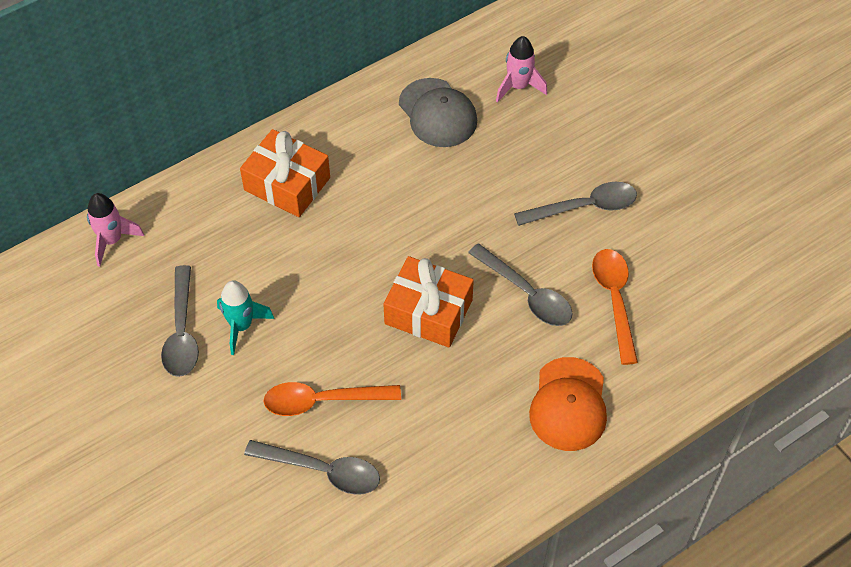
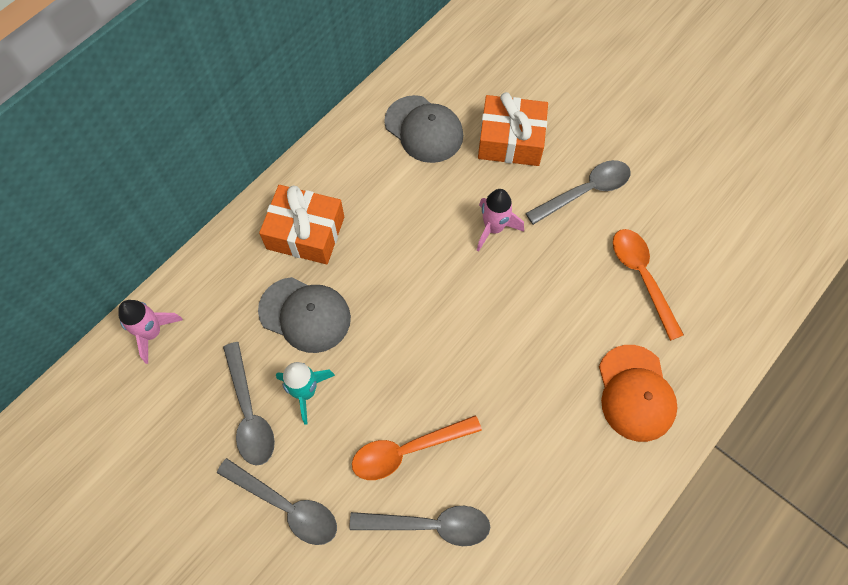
camera: 15 degrees left, 10 degrees up
orange gift [384,256,474,348] -> orange gift moved to [478,92,548,166]
grey spoon [468,243,572,326] -> grey spoon moved to [217,458,337,545]
pink rocket [496,36,548,103] -> pink rocket moved to [477,189,524,251]
none -> grey cap [258,277,351,353]

